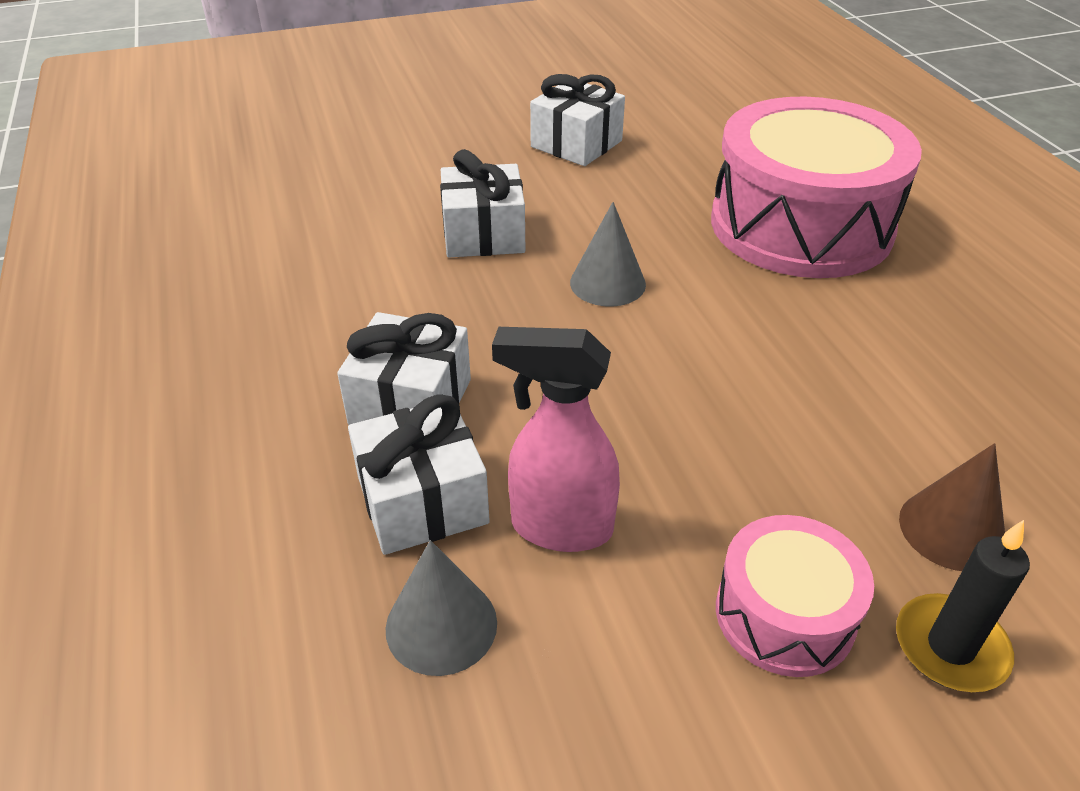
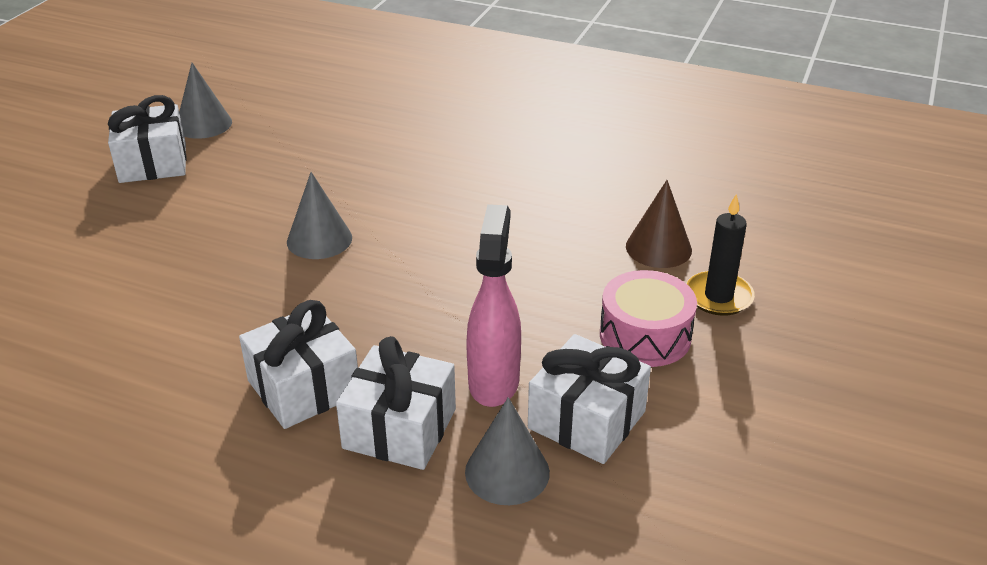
camera: 50 degrees left, 5 degrees down
white gift [440,149,525,257] -> white gift moved to [528,334,651,464]
pink spray bottle [492,327,620,552] -> pink spray bottle turned 135 degrees clockwise [466,204,521,407]
pink drum [711,97,922,278] -> none
none -> grey cone [179,63,232,139]

